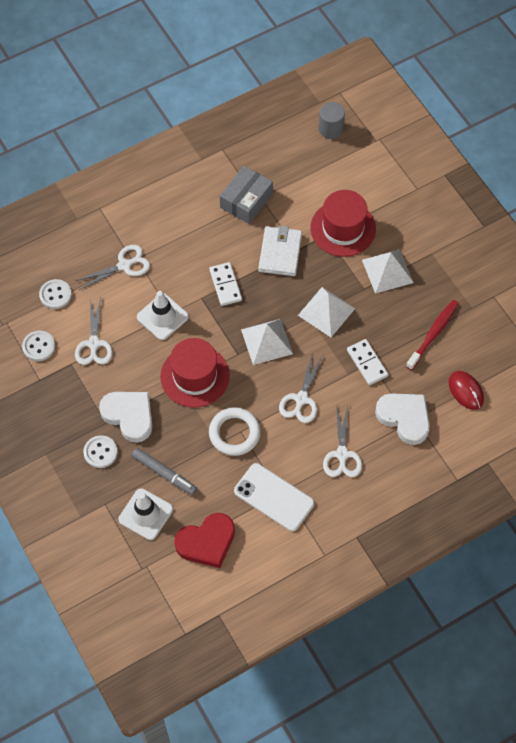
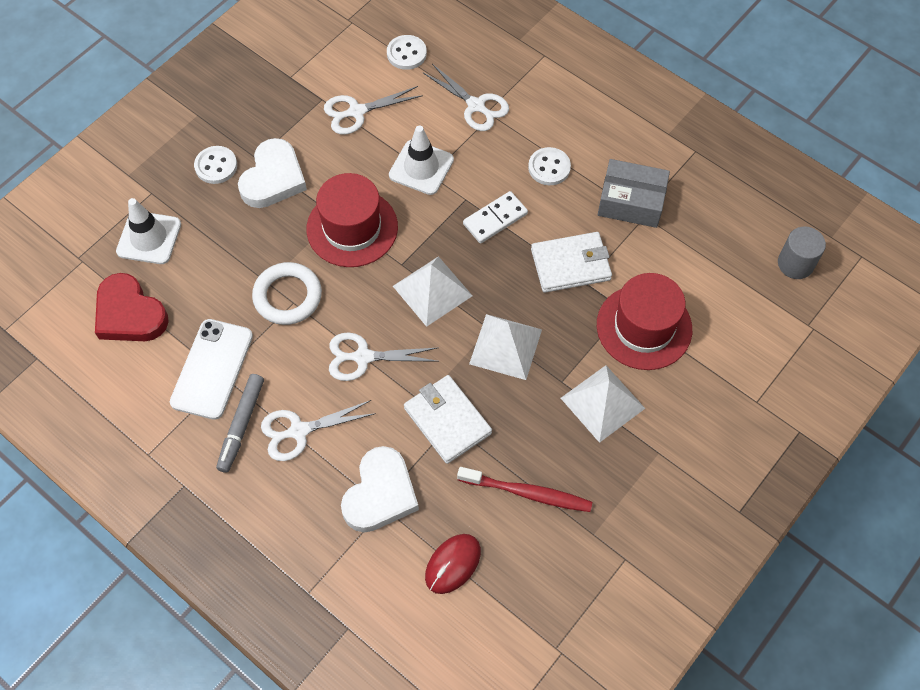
camera: 70 degrees right, 0 degrees up
white button [22,331,55,361] -> white button moved to [528,147,571,185]
grey marker [132,448,197,495] -> grey marker moved to [216,374,264,473]
white domino [347,339,389,385] -> white wallet [404,375,492,464]

